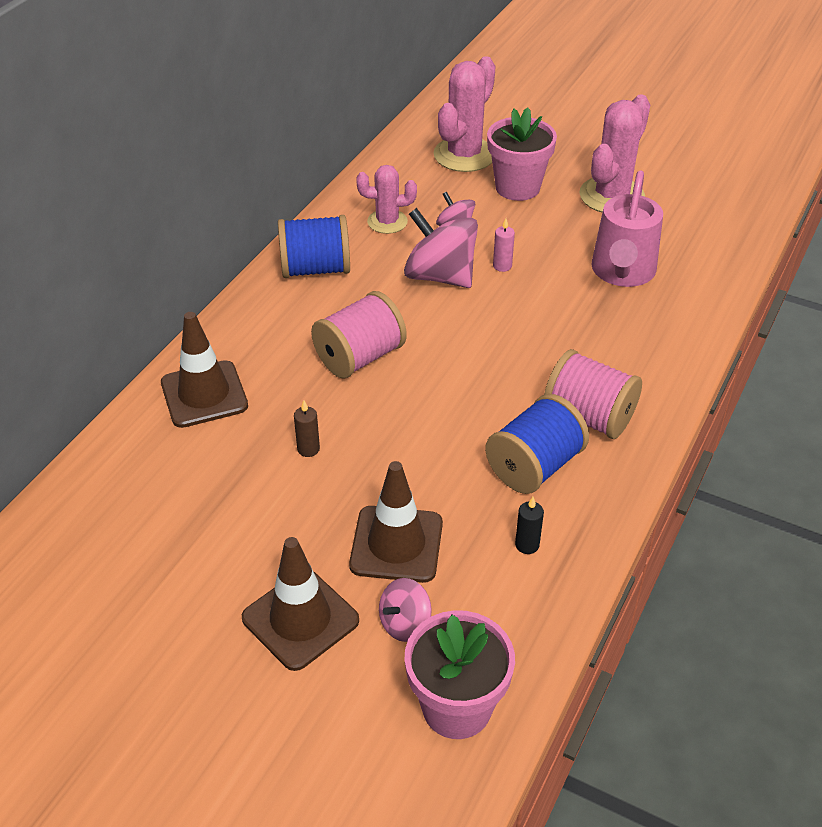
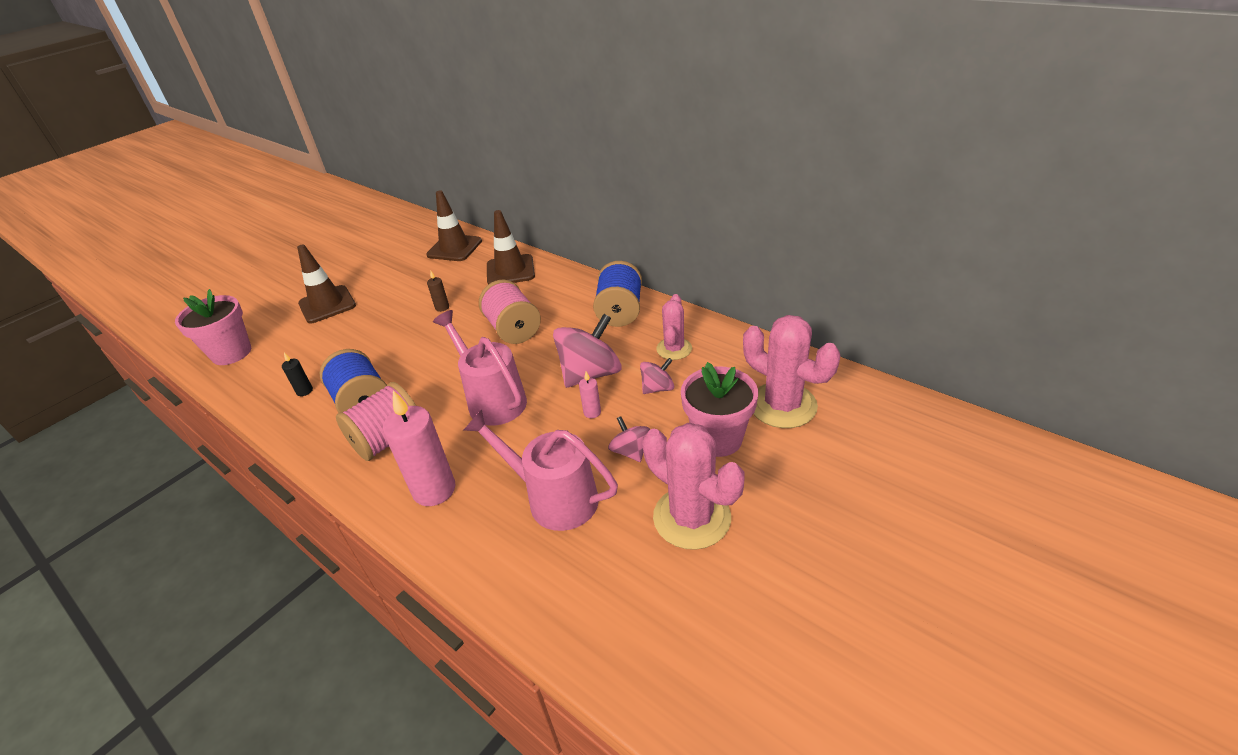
camera: 105 degrees right, 5 degrees down
brown traffic cone [349,461,443,583] -> brown traffic cone moved to [426,190,482,261]
pink spinning top [379,578,432,642] -> pink spinning top moved to [608,416,650,462]
none -> pink candle [383,390,455,506]
none -> pink watering can [433,310,527,426]

